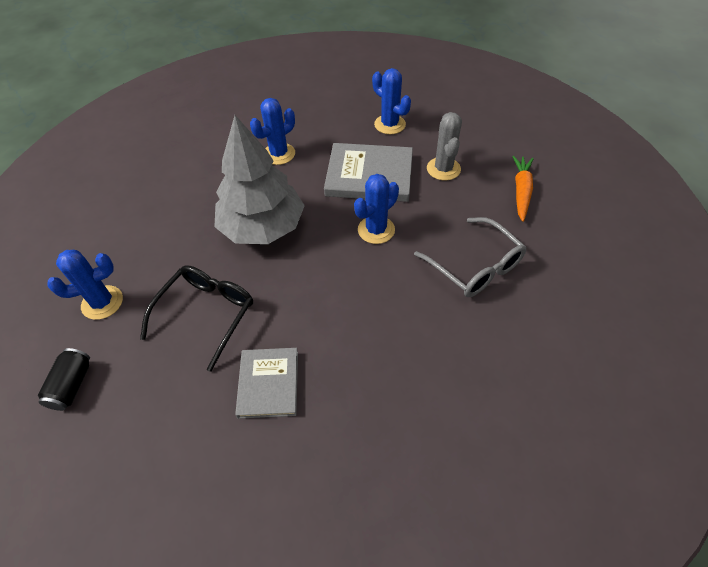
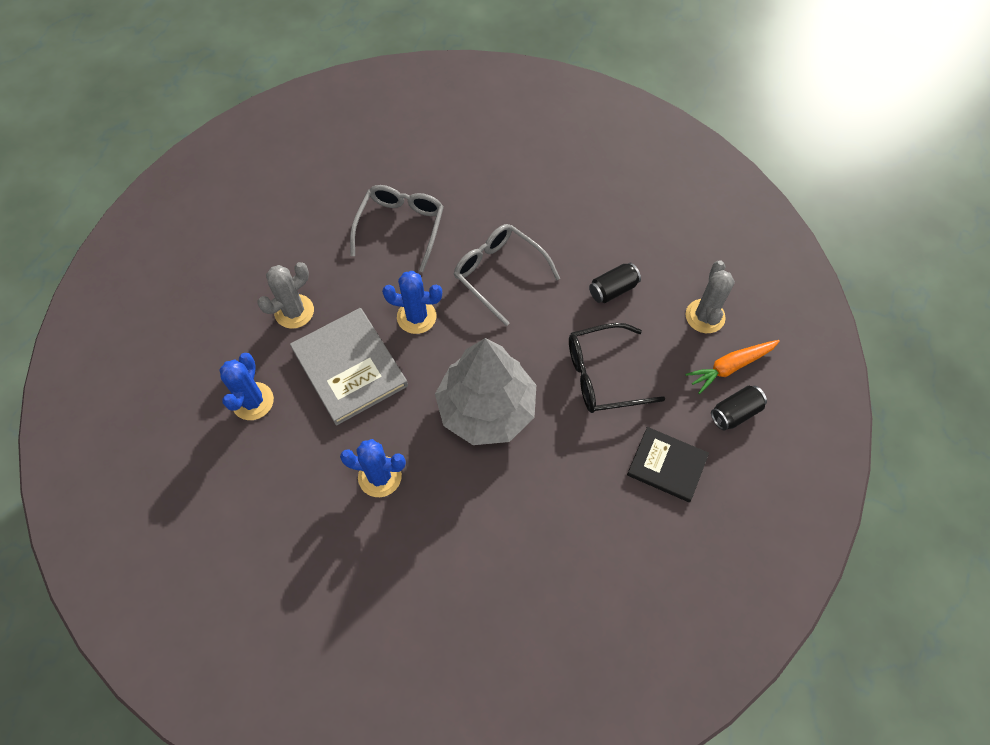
camera: 130 degrees left, 10 degrees up
blue cactus [47,250,123,320] -> black book [627,427,709,502]
grey book [235,348,298,419] -> black can [589,263,641,303]
orange carrot [512,156,534,222] -> orange carrot moved to [685,340,780,394]
none -> grey glasses [454,224,560,326]
none -> grey cactus [686,260,735,333]

